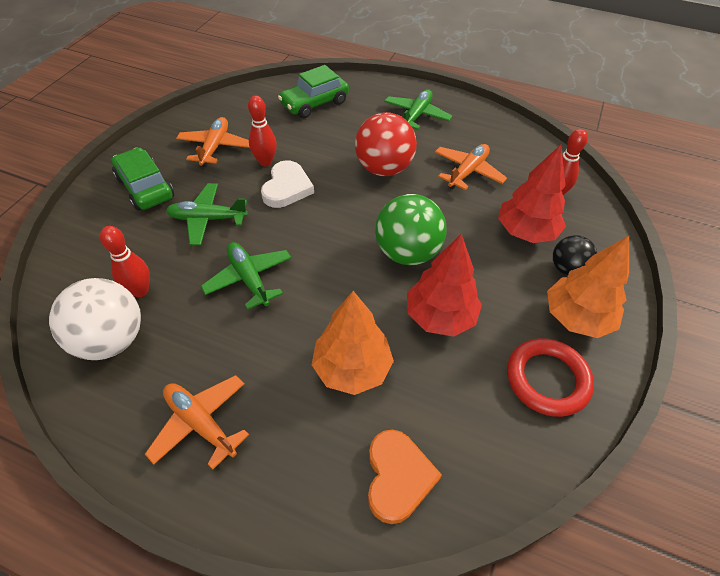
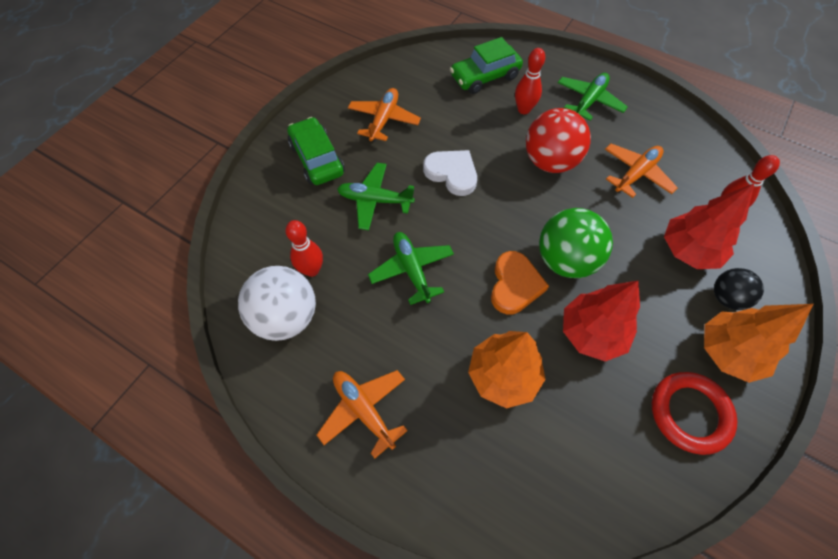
camera: 10 degrees right, 10 degrees up
red bowling pin [248,96,277,166] -> red bowling pin moved to [515,48,545,114]
white heart [261,160,314,208] -> white heart turned 75 degrees counterclockwise [423,150,477,196]
orange heart [368,430,442,524] -> orange heart moved to [491,251,549,314]

